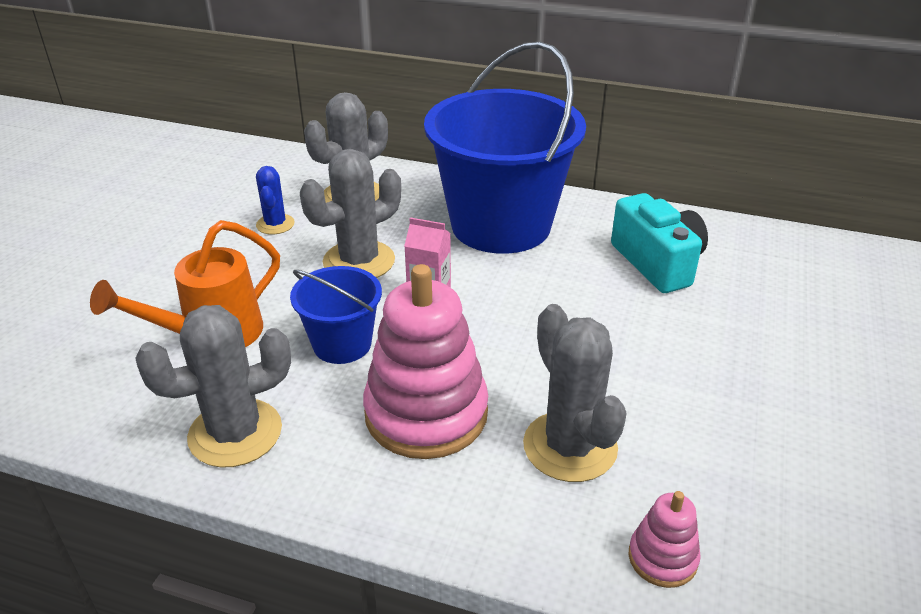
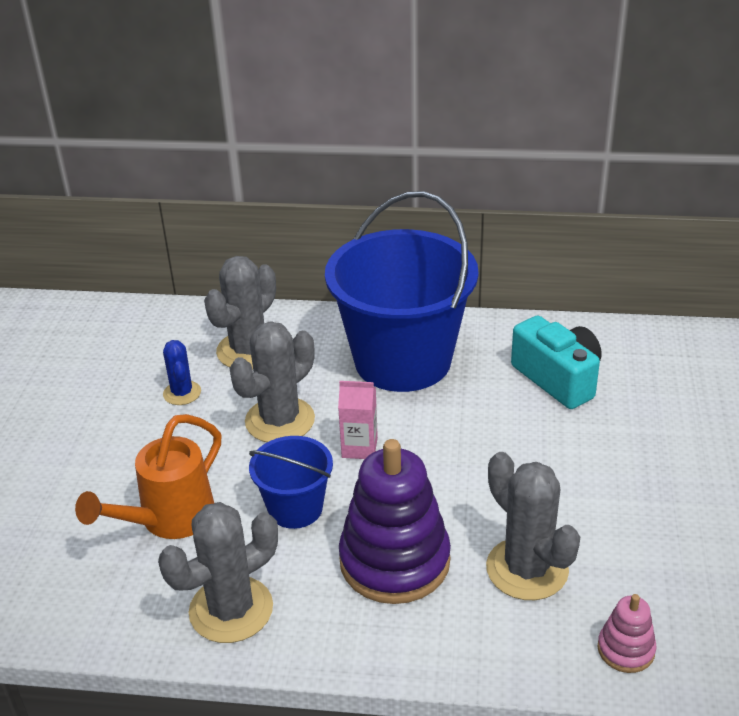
camera: 10 degrees left, 0 degrees up
pink stacking toy [363,264,488,459] -> purple stacking toy [339,439,451,604]

